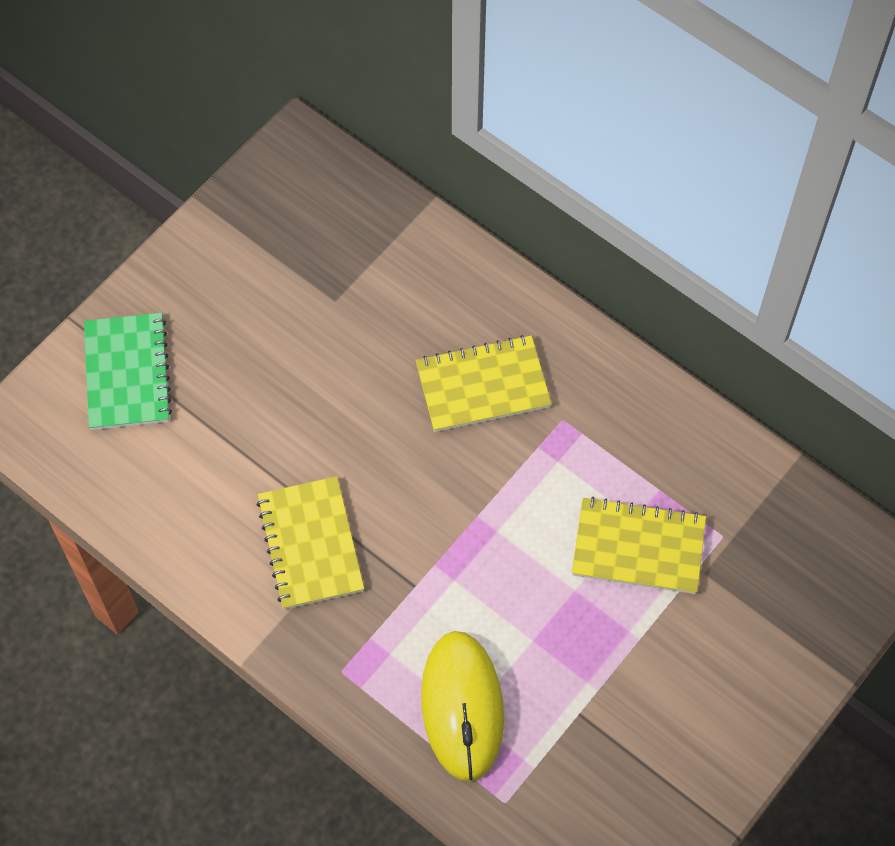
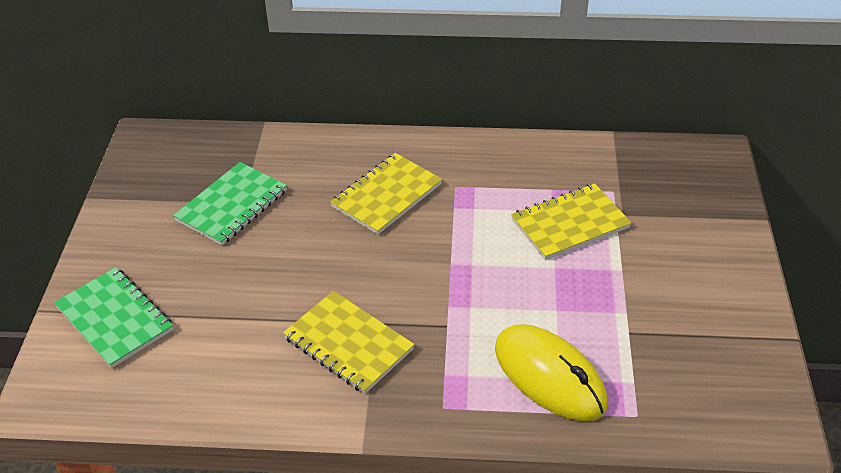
camera: 35 degrees left, 20 degrees down
none -> green notebook [173,162,287,245]

